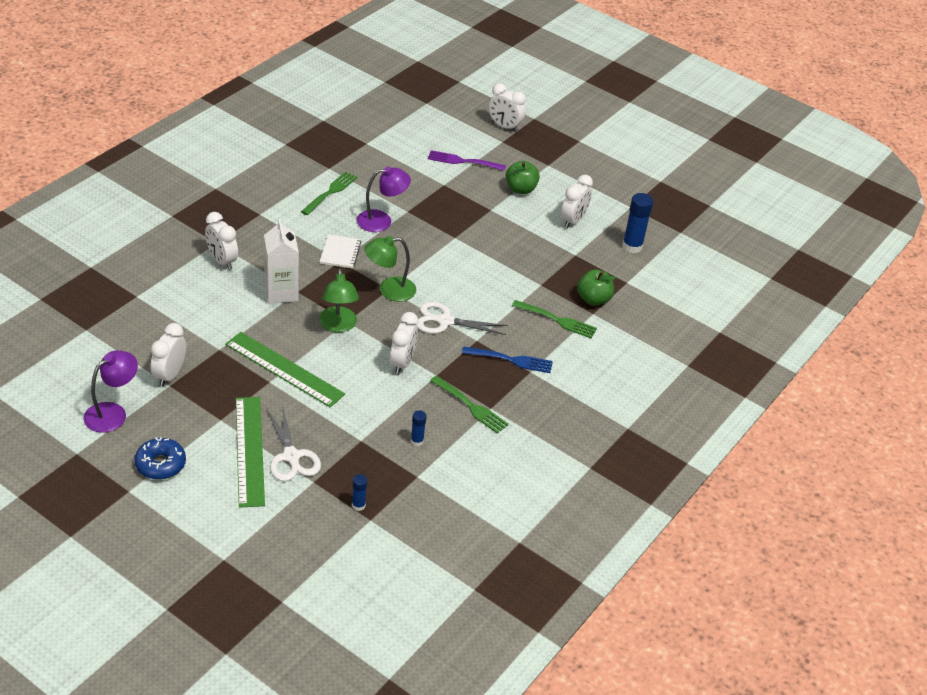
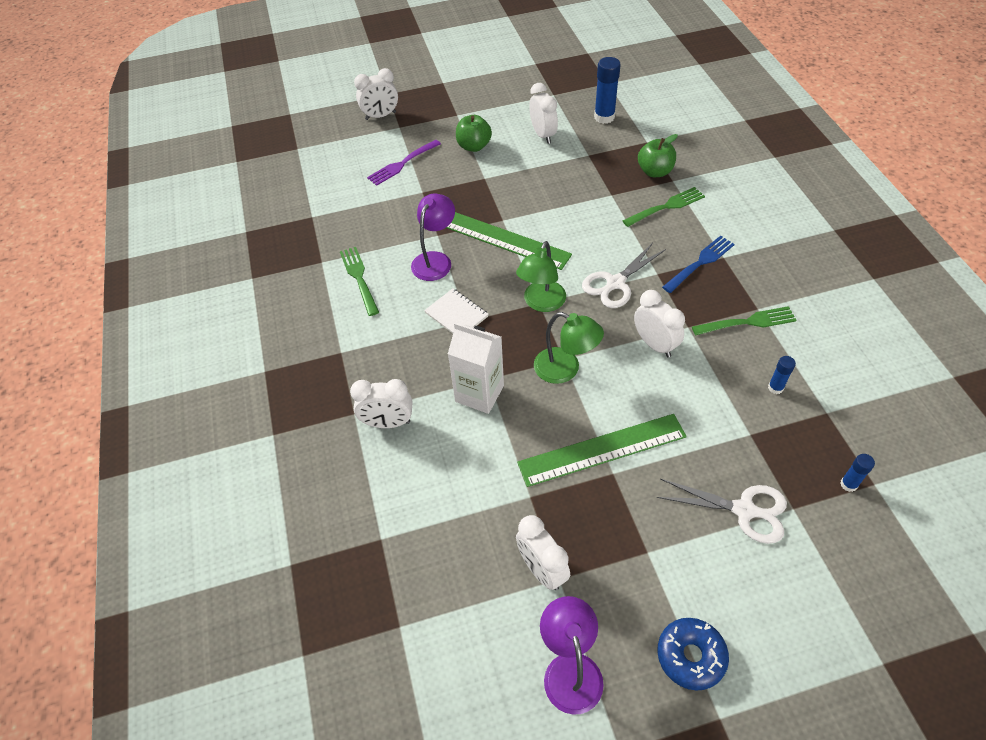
camera: 45 degrees left, 10 degrees up
green ruler [236,397,265,508] -> green ruler moved to [446,212,572,270]

